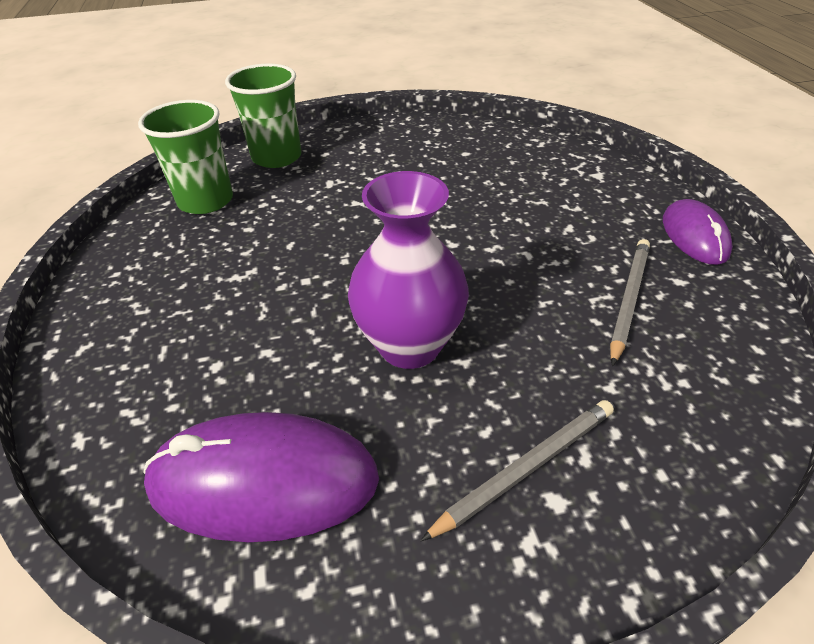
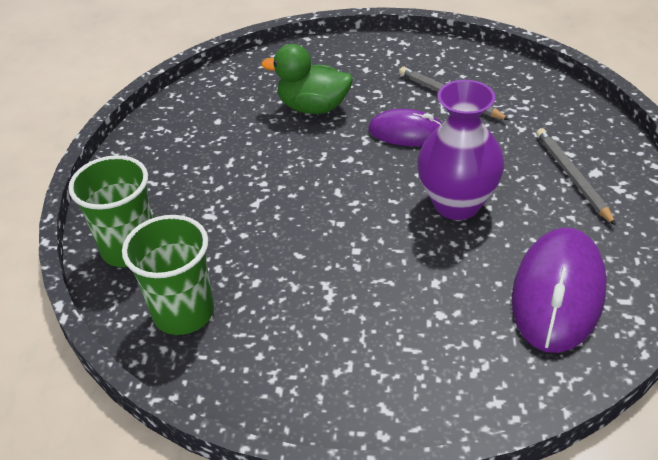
camera: 70 degrees left, 0 degrees up
purple mouse [663,199,733,265] -> purple mouse moved to [369,109,442,146]
none -> green duck [261,44,353,114]

